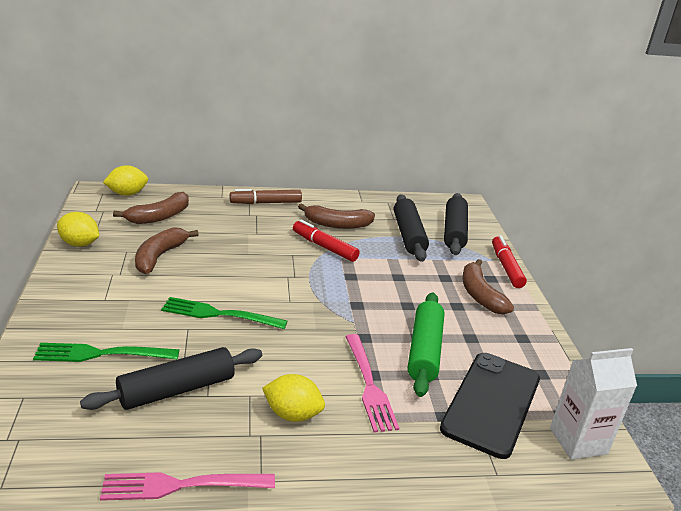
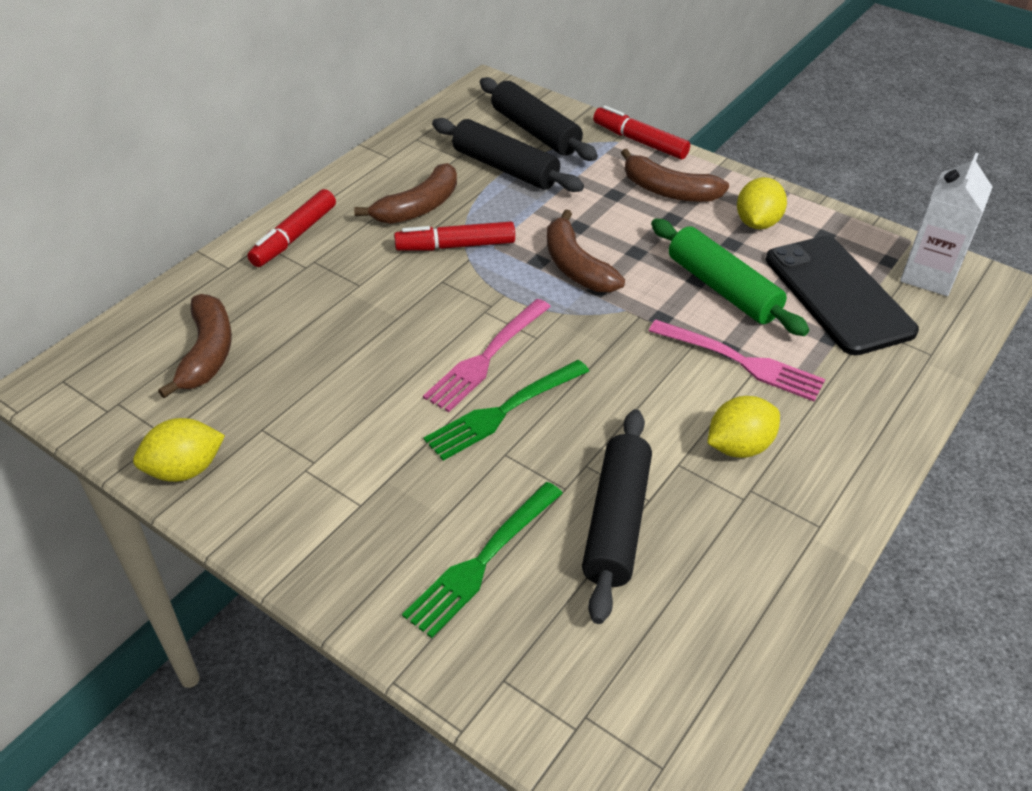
camera: 45 degrees left, 15 degrees up
pink fork [100,472,275,501] -> pink fork moved to [423,299,551,412]
yellow lemon [103,165,148,196] -> yellow lemon moved to [737,177,787,229]
brown banana [135,227,199,274] -> brown banana moved to [547,210,625,292]
brown marker [230,189,302,204] -> red marker [247,189,336,267]

